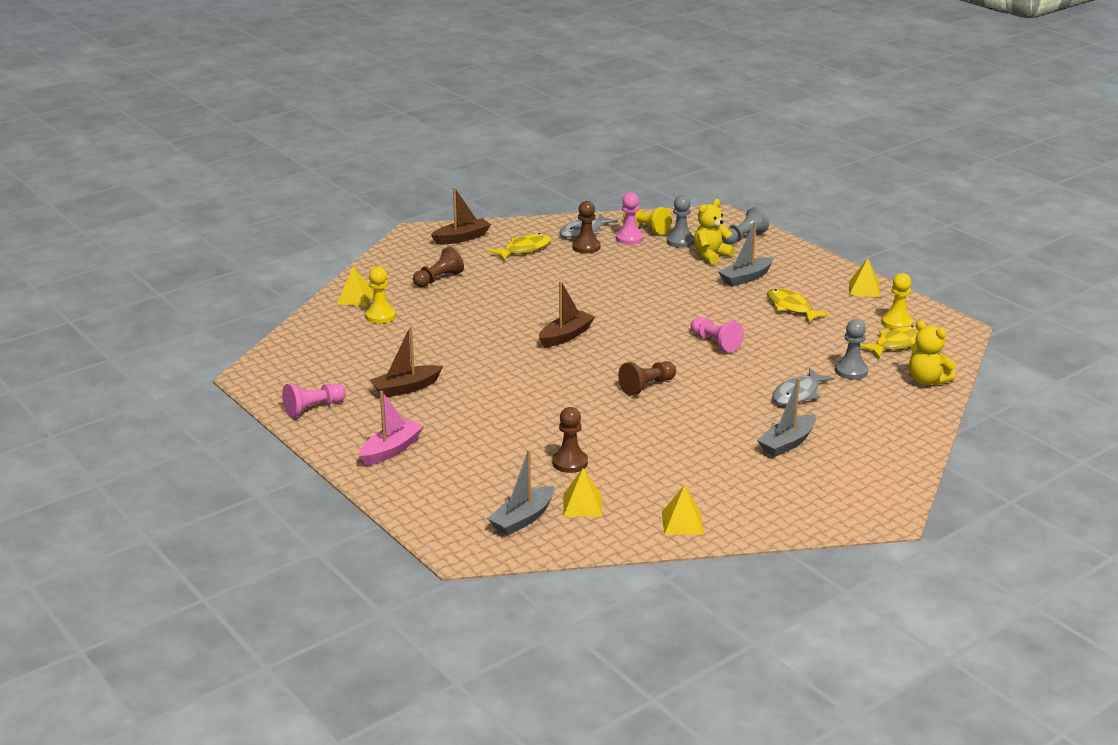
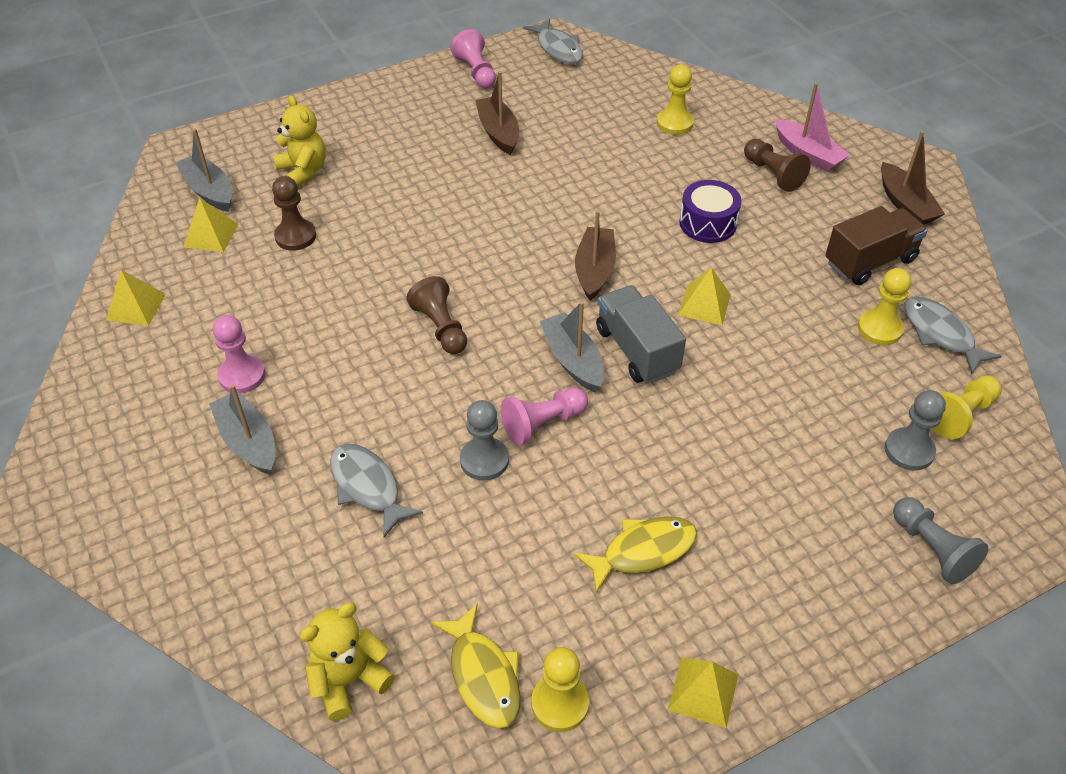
camera: 100 degrees right, 20 degrees up
yellow pyramid [337,266,374,306] -> yellow pyramid moved to [678,268,731,325]
pink boat [359,391,424,466] -> pink boat moved to [775,83,850,172]
yellow fish [489,233,551,260] -> brown truck [825,206,928,285]
brown boat [539,281,595,347] -> brown boat turned 135 degrees counterclockwise [575,210,616,301]
brown pawn [573,201,600,254] -> yellow pawn [858,268,911,345]
pink pawn [616,193,644,245] -> pink pawn moved to [213,315,265,394]
yellow teddy bear [694,199,735,265] -> yellow teddy bear moved to [273,95,326,186]
grey boat [718,222,773,287] -> grey boat moved to [540,301,604,392]
grey pawn [835,319,868,380] -> grey pawn moved to [460,400,509,481]
none -> grey fish [523,19,583,64]
none -> grey truck [596,285,686,384]
none -> purple drum [679,180,741,243]

